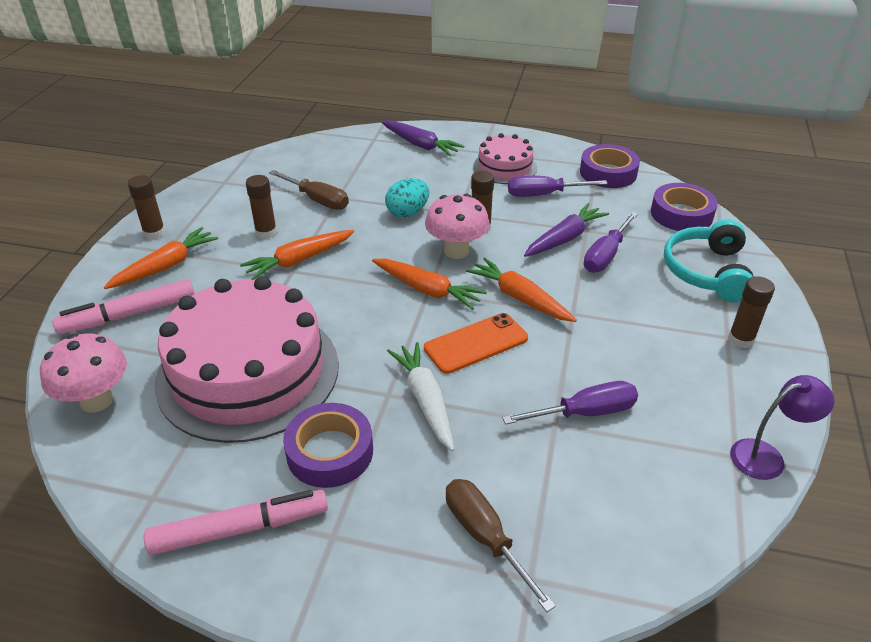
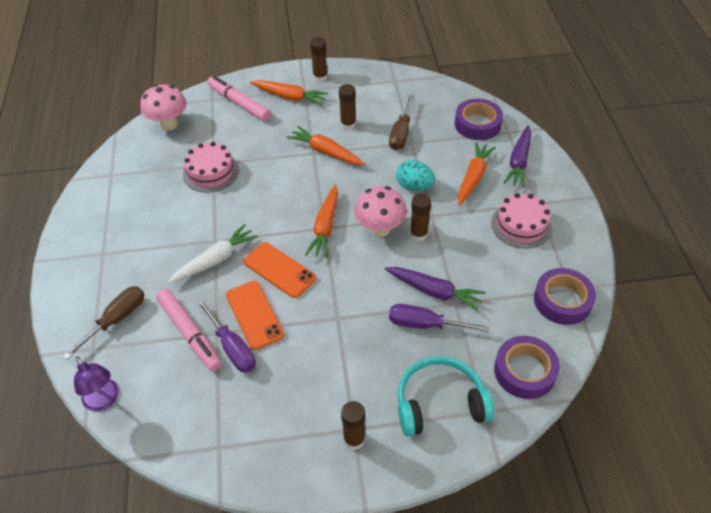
camera: 70 degrees right, 10 degrees up
pink marker [144,490,328,555] -> pink marker moved to [156,289,222,371]
pink cake [155,276,339,443] -> pink cake [183,142,239,192], size x0.49
purple tape [283,403,373,488] -> purple tape moved to [455,99,503,140]
orange carrot [466,257,577,322] -> orange carrot moved to [458,142,496,206]
purple screwdriver [508,176,608,197] -> none
purple lamp [730,375,835,480] -> purple lamp moved to [74,356,119,411]
none -> orange phone [226,281,284,350]

